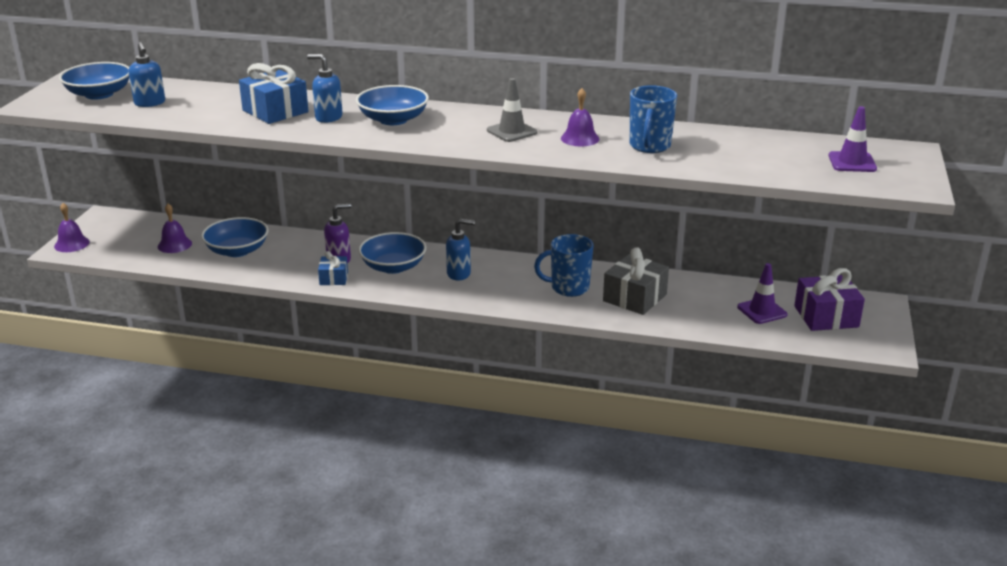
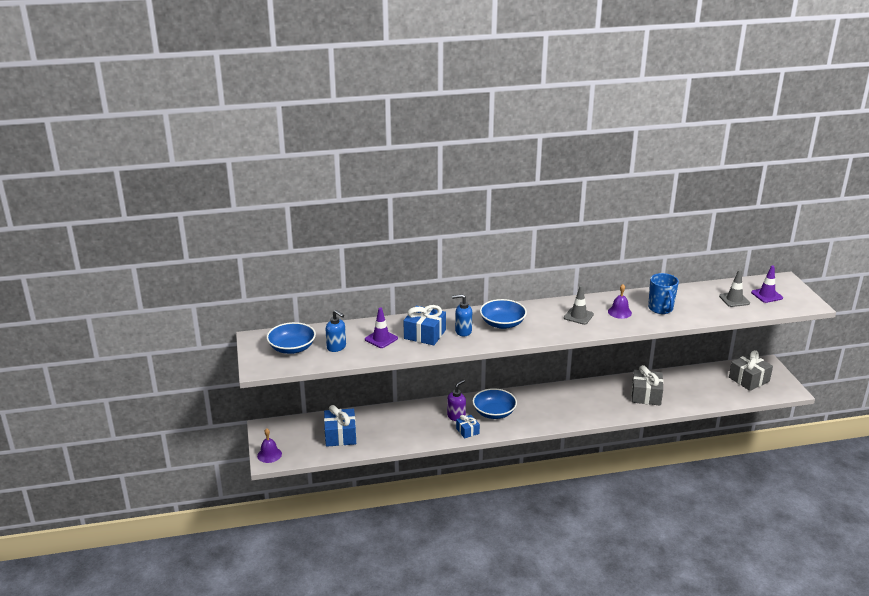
camera: 25 degrees left, 0 degrees up
purple bell [158,204,192,253] -> blue gift [324,405,356,447]
blue bowl [201,217,269,257] -> none
blue soap dispenser [446,219,475,281] -> none
blue mug [534,234,593,297] -> none
purple traffic cone [737,263,787,324] -> purple traffic cone moved to [365,308,398,348]
purple gift [794,268,865,331] -> grey gift [729,350,773,391]
none -> grey traffic cone [719,270,750,307]

